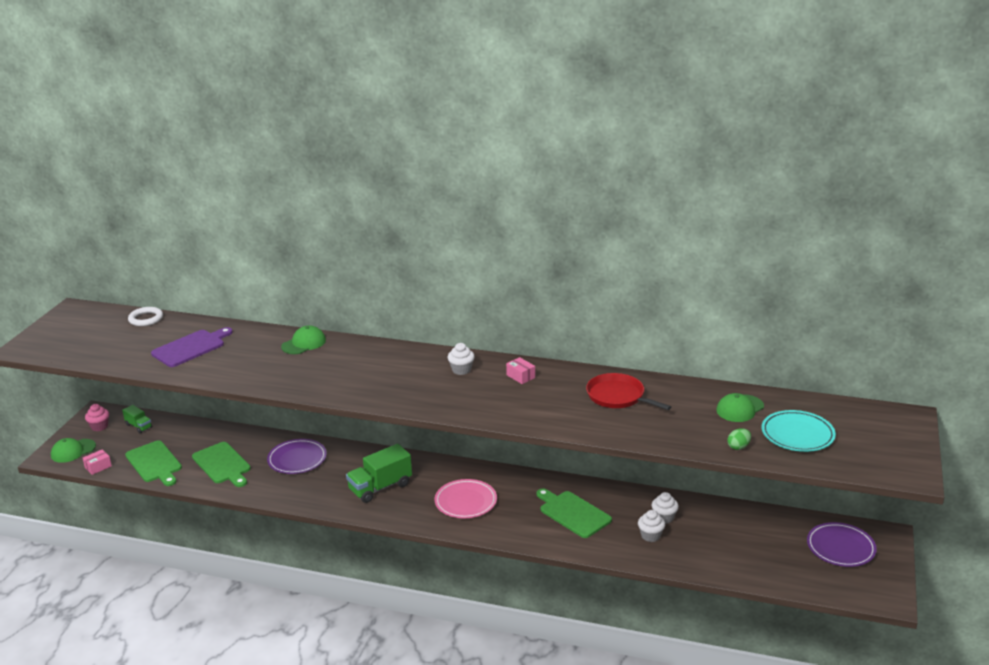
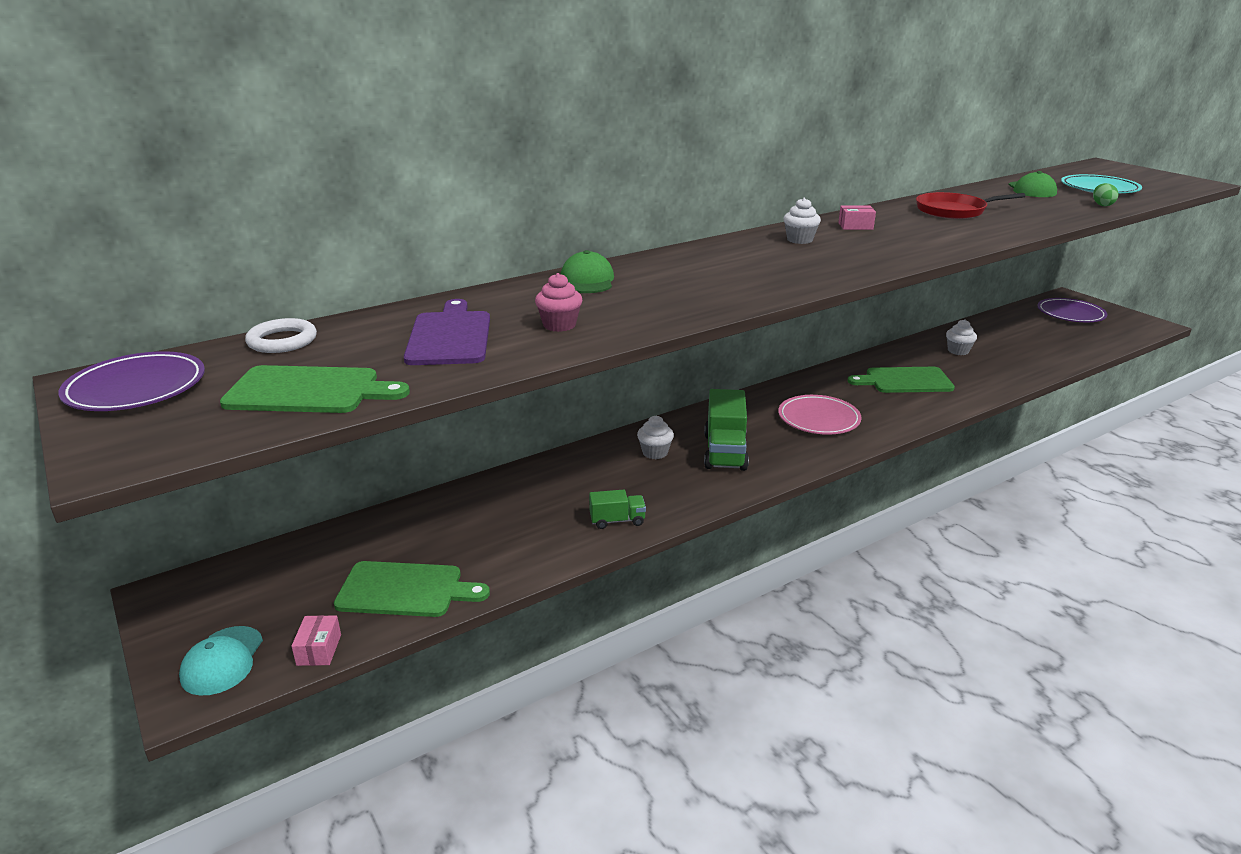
camera: 50 degrees left, 0 degrees up
green cap [51,438,96,463] -> turquoise cap [179,626,263,696]
pink cupcake [85,404,109,431] -> pink cupcake moved to [535,273,582,332]
green truck [122,405,152,433] -> green truck moved to [589,490,646,529]
green cutting board [192,442,251,487] -> green cutting board moved to [220,365,410,413]
purple plate [267,439,327,474] -> purple plate moved to [58,351,205,411]
white cupcake [638,510,665,542] -> white cupcake moved to [637,416,674,459]

